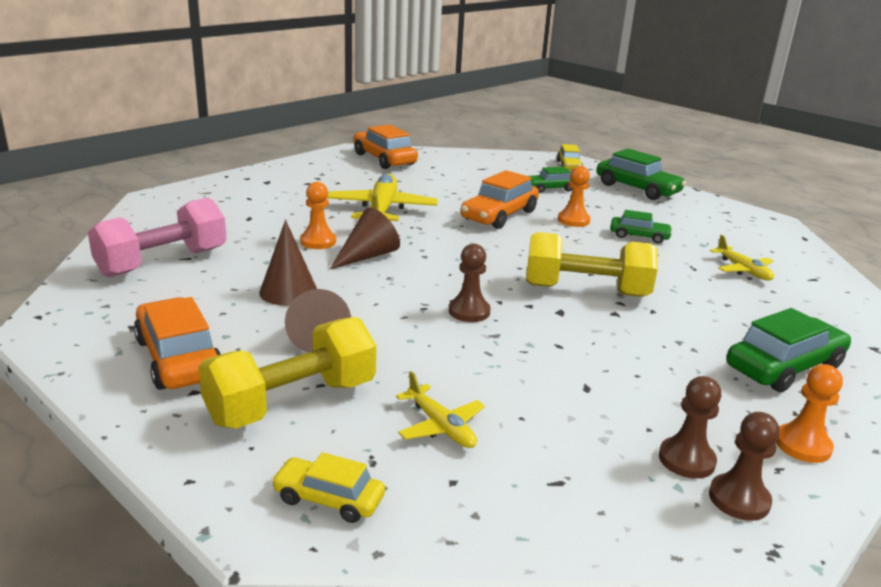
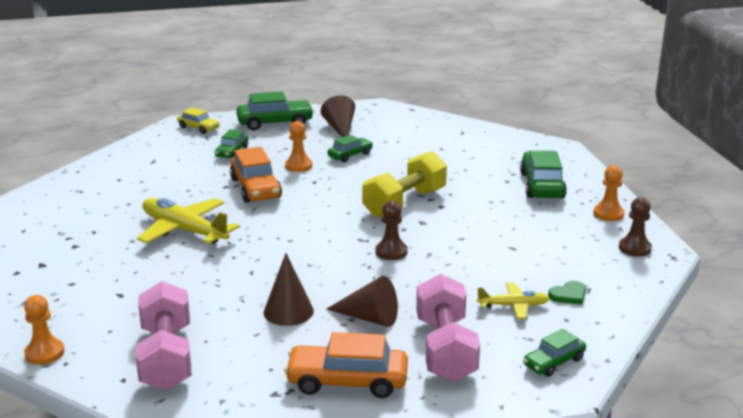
camera: 55 degrees left, 0 degrees up
yellow dumbbell [198,317,376,429] -> pink dumbbell [416,274,480,382]
yellow car [271,452,385,523] -> green car [523,329,586,377]
orange pawn [300,182,336,249] -> orange pawn moved to [24,295,64,365]
brown cone [330,207,400,269] -> brown cone moved to [321,95,355,137]
orange car [354,125,418,169] -> none
brown pawn [659,376,721,479] -> none
yellow plane [710,235,774,281] -> none
none -> green heart [548,281,586,305]

